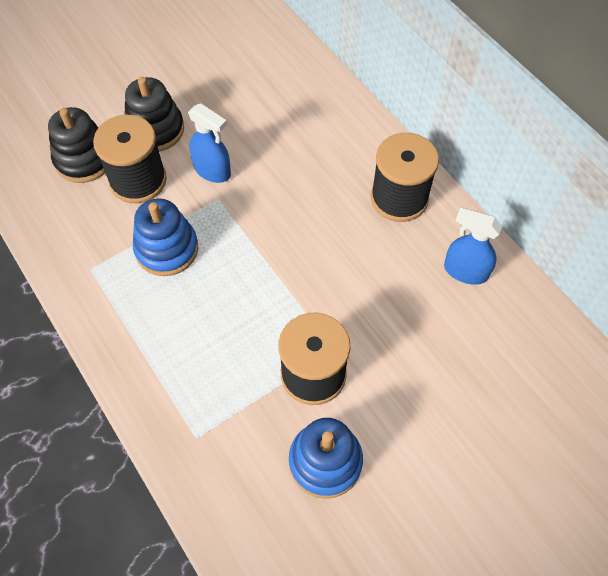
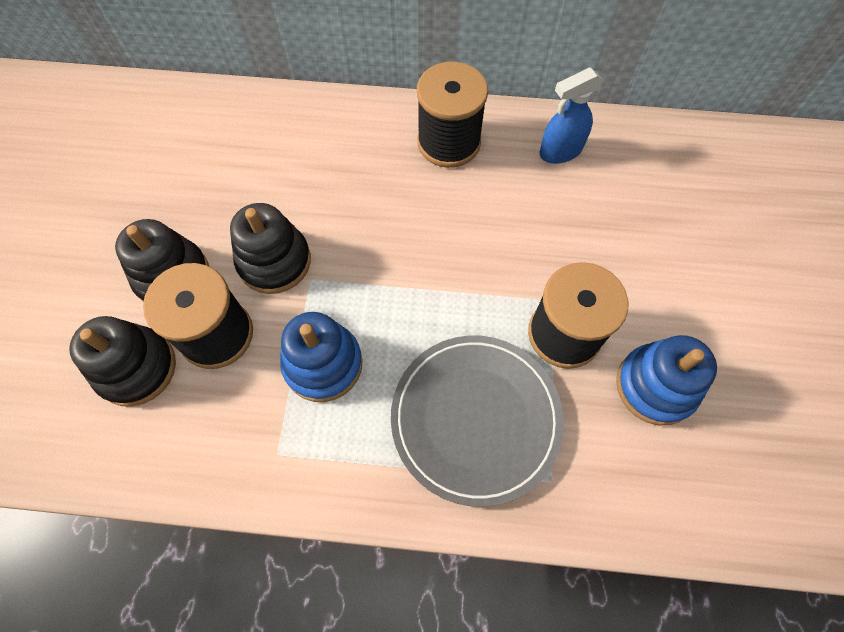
camera: 50 degrees left, 5 degrees up
blue spray bottle [188,103,231,183] -> black stacking toy [230,203,311,294]
none -> grey plate [391,335,564,507]

